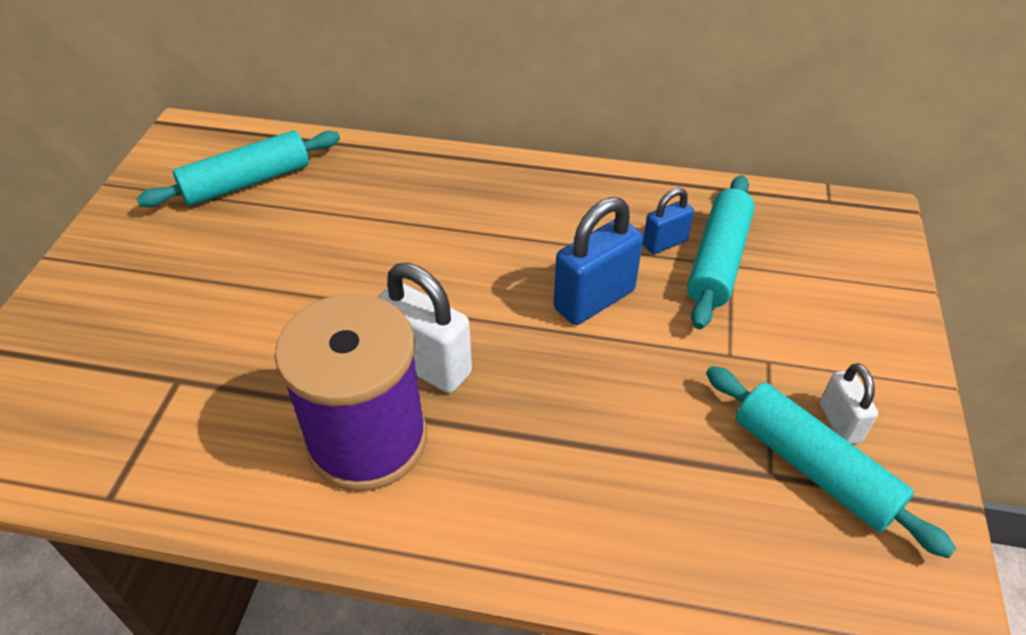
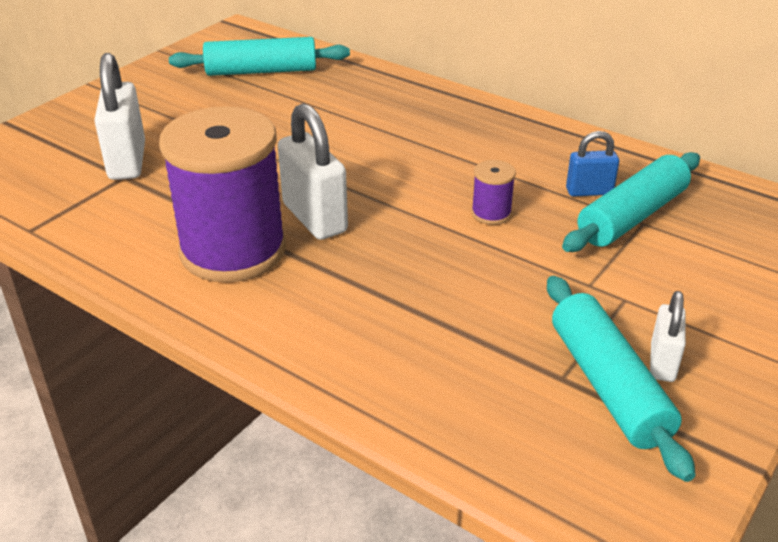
camera: 25 degrees right, 10 degrees down
blue padlock [554,197,643,325] -> purple spool [471,160,516,225]
none -> white padlock [94,53,145,180]

